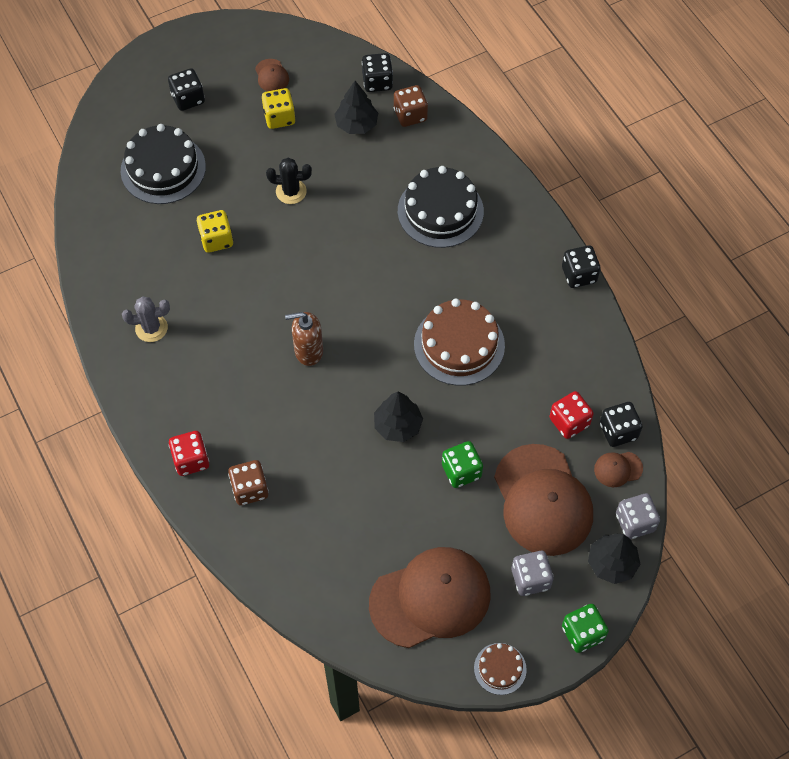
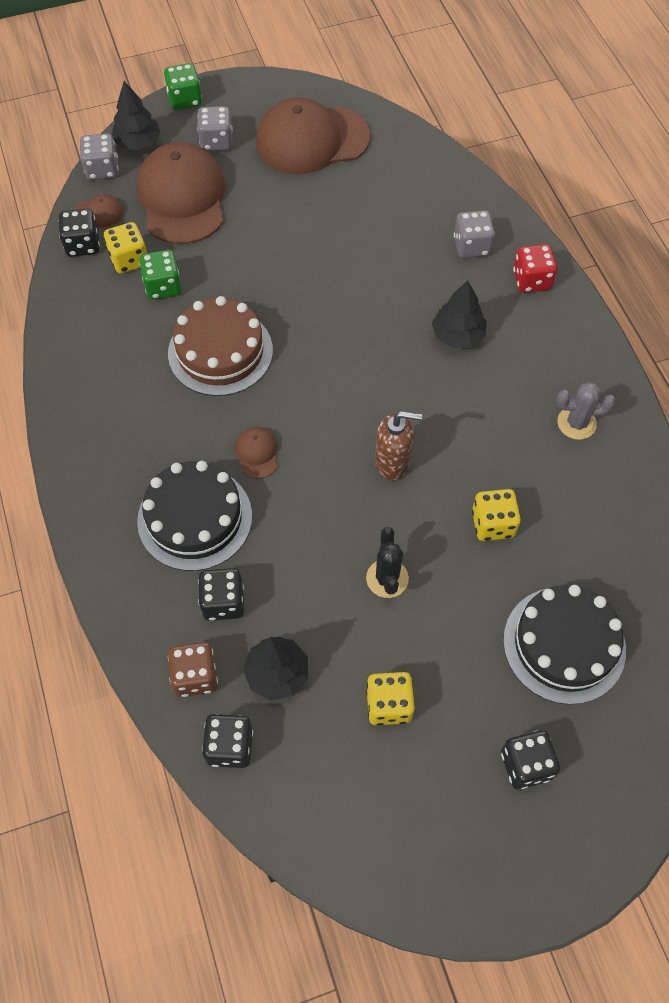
camera: 170 degrees left, 0 degrees up
brown dice [228,460,269,505] -> grey dice [454,210,495,258]
brown cap [255,59,289,91] -> brown cap moved to [235,427,278,479]
black cactus [266,158,312,204] -> black cactus turned 75 degrees clockwise [366,527,409,598]
brown soap dispenser [285,312,323,366] -> brown soap dispenser moved to [375,411,422,481]
black tree [374,391,423,442] -> black tree moved to [432,281,487,348]
green dice [442,441,483,488] -> green dice moved to [139,250,182,300]
brown cake [474,643,527,695] -> none
red dice [550,391,594,439] -> yellow dice [104,222,147,274]
black dice [562,245,601,288] -> black dice moved to [198,568,244,621]

